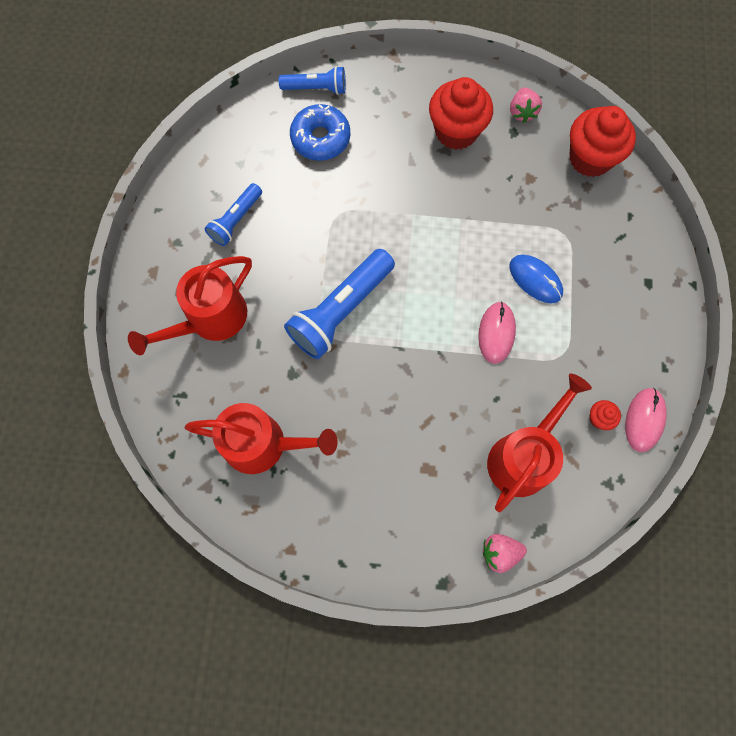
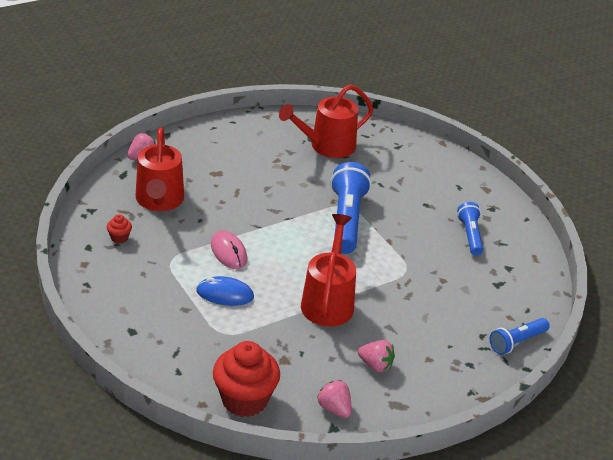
camera: 140 degrees right, 35 degrees down
red watering can [128,256,252,355] -> red watering can moved to [301,214,356,327]
blue donut [290,104,350,161] -> none
red cupcake [429,77,493,150] -> pink strawberry [358,340,395,372]
pink mouse [625,388,667,452] -> none

